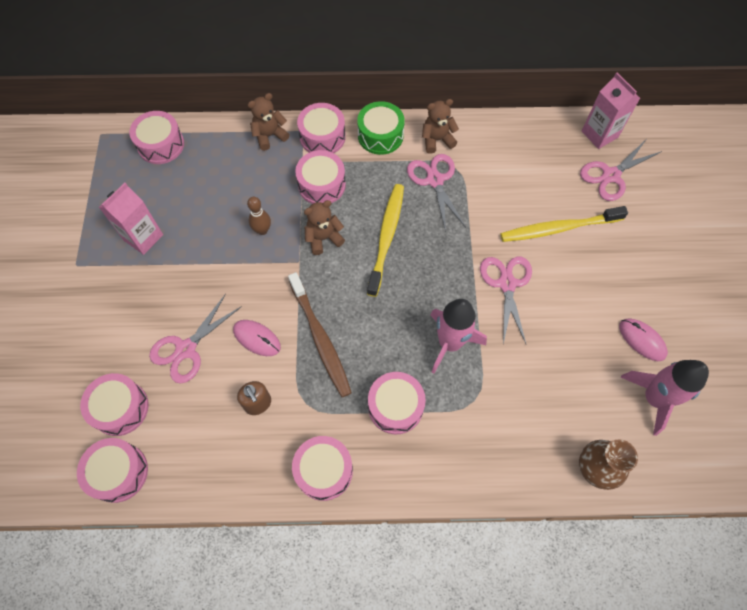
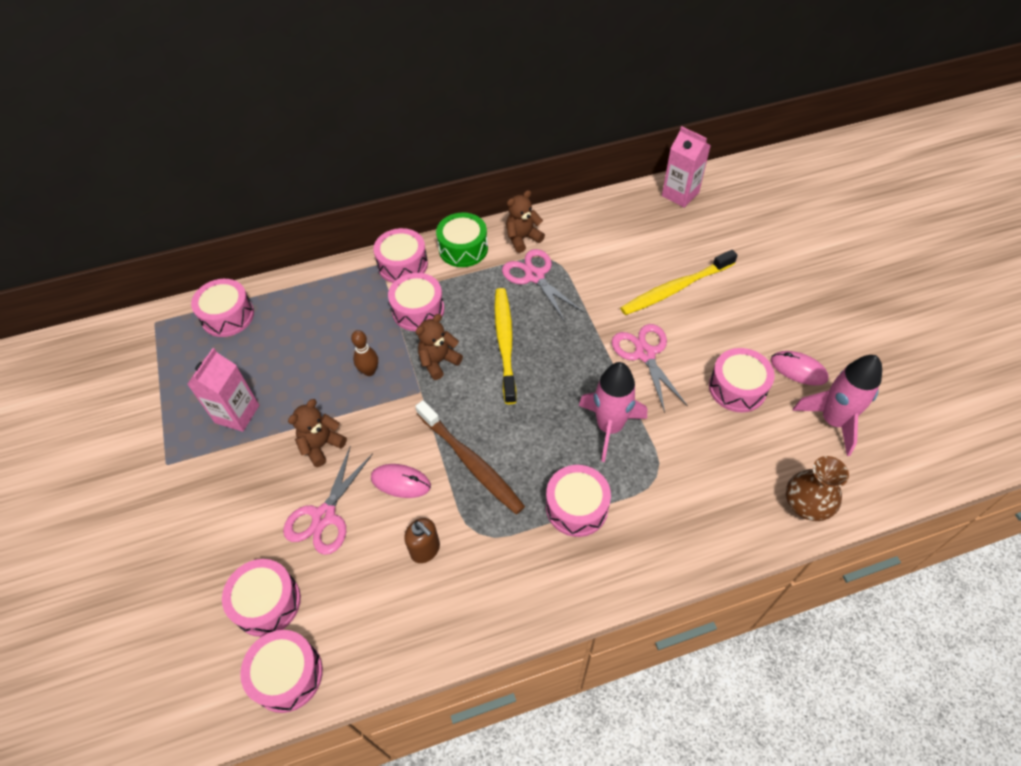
camera: 15 degrees left, 10 degrees down
brown teddy bear [248,93,290,151] -> brown teddy bear moved to [288,399,347,467]
pink drum [292,436,353,501] -> pink drum moved to [709,348,775,413]
pink scissors [580,140,662,201] -> none

